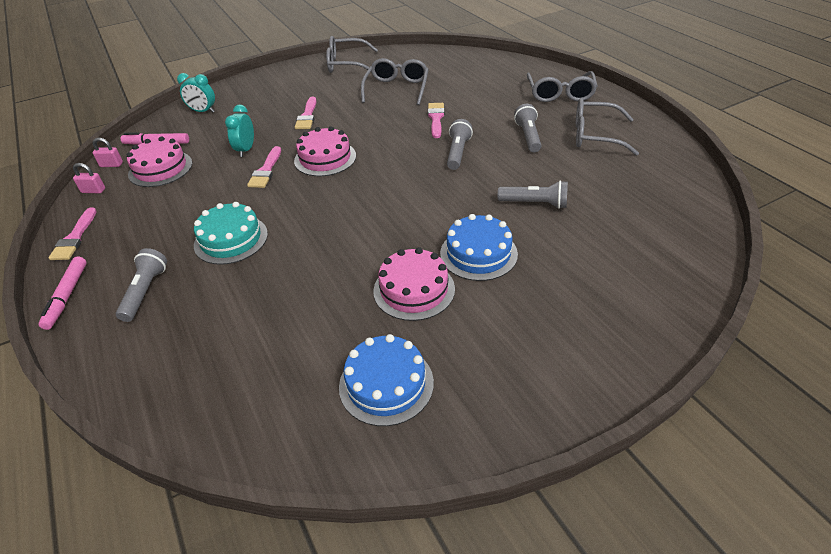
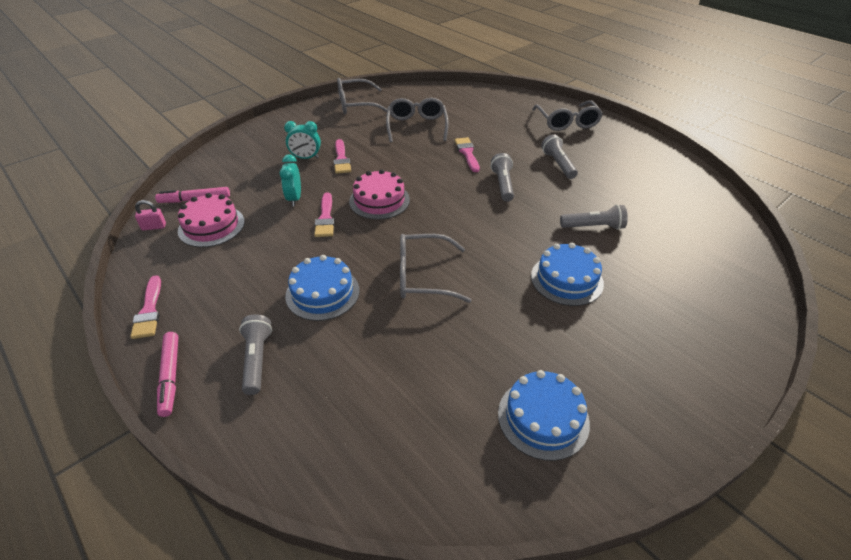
camera: 15 degrees left, 0 degrees up
pink padlock [73,163,105,193] -> none
turquoise clock [177,73,215,112] -> turquoise clock moved to [284,121,321,159]
turquoise cake [194,202,268,265] -> blue cake [285,255,359,321]
pink cake [373,247,455,321] -> none
grey glasses [576,98,639,156] -> grey glasses moved to [400,234,472,303]

